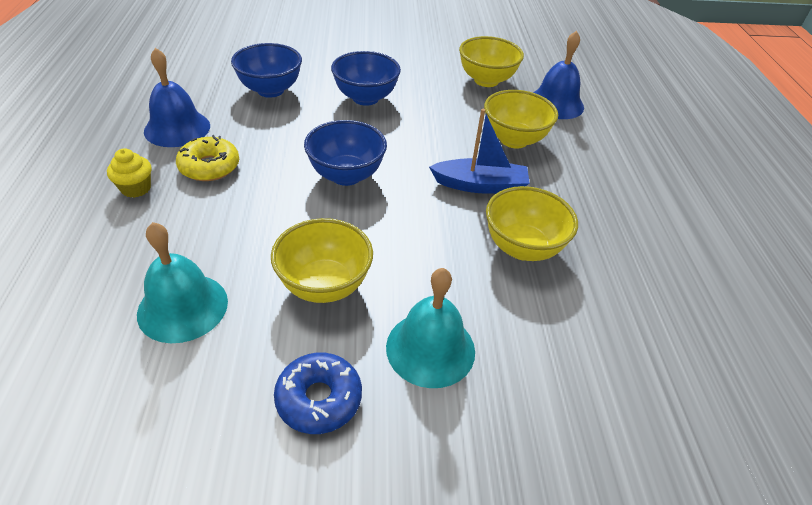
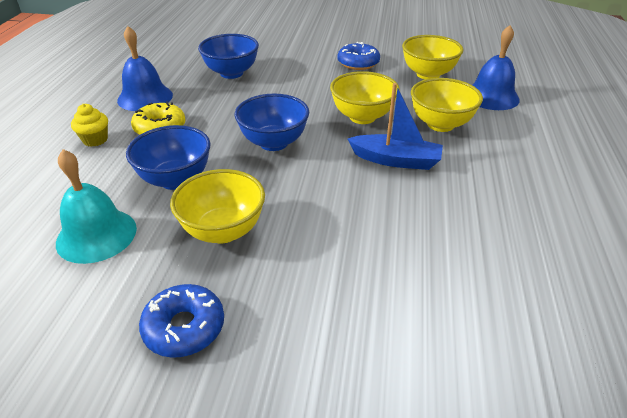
camera: 15 degrees right, 5 degrees down
blue bowl [331,51,401,106] -> blue bowl moved to [126,125,211,190]
turquoise bell [386,268,475,388] -> none
yellow bowl [486,186,578,261] -> yellow bowl moved to [330,71,400,124]
none -> blue donut [338,42,380,70]

